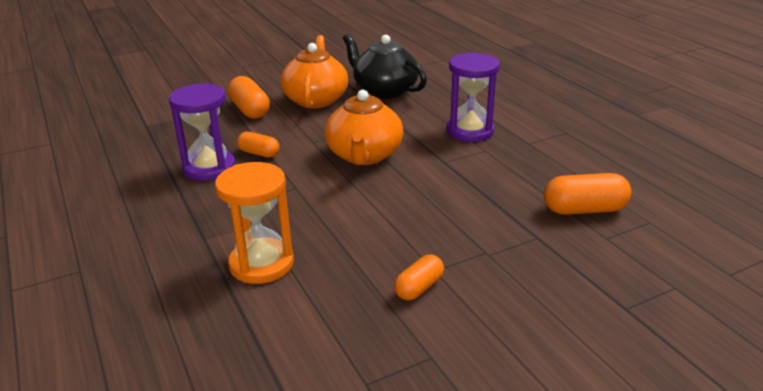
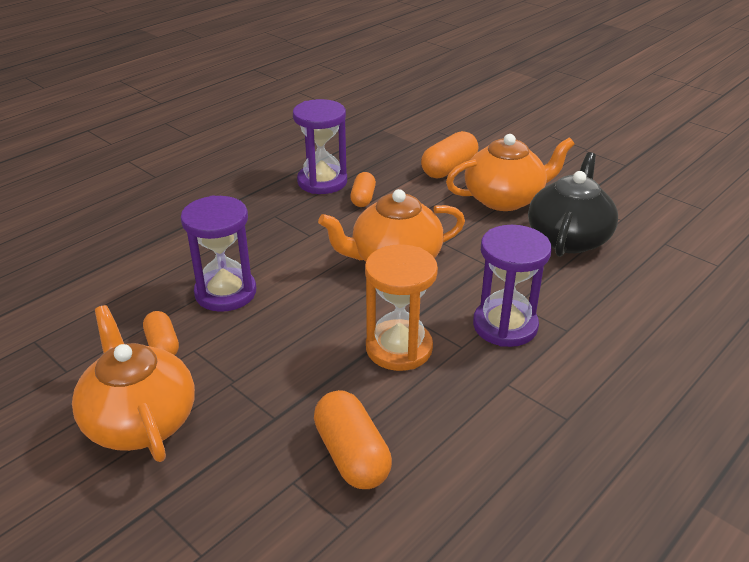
camera: 70 degrees right, 5 degrees up
orange hourglass [215,162,294,284] -> orange hourglass moved to [365,244,438,371]
orange capsule [394,255,444,300] -> orange capsule turned 45 degrees clockwise [143,311,179,355]
none -> orange teapot [72,305,195,462]
none -> purple hourglass [181,195,256,312]

